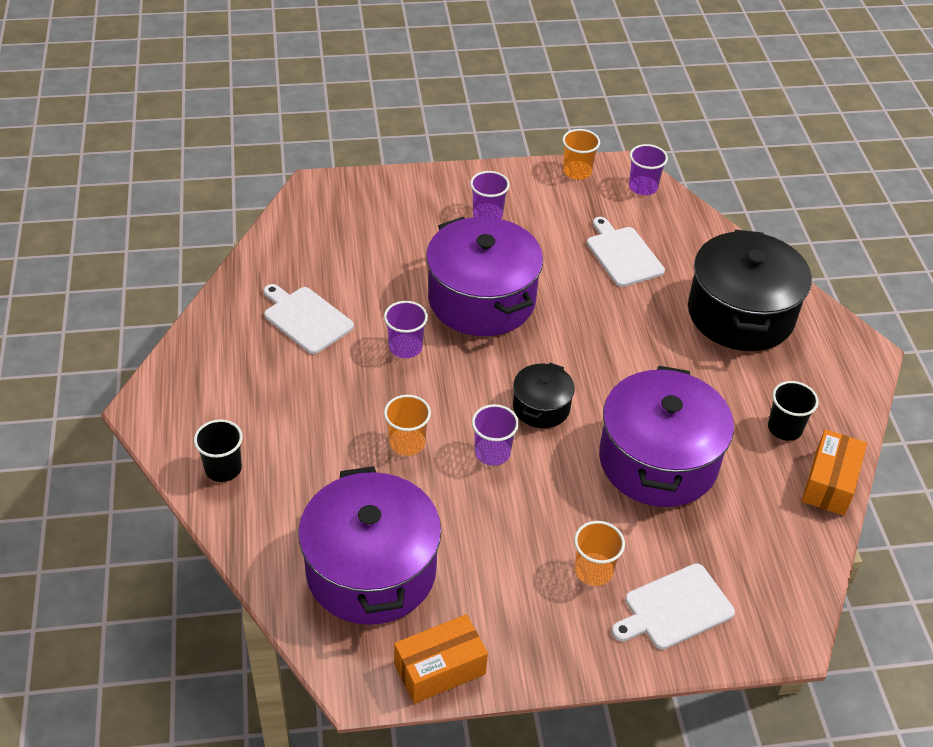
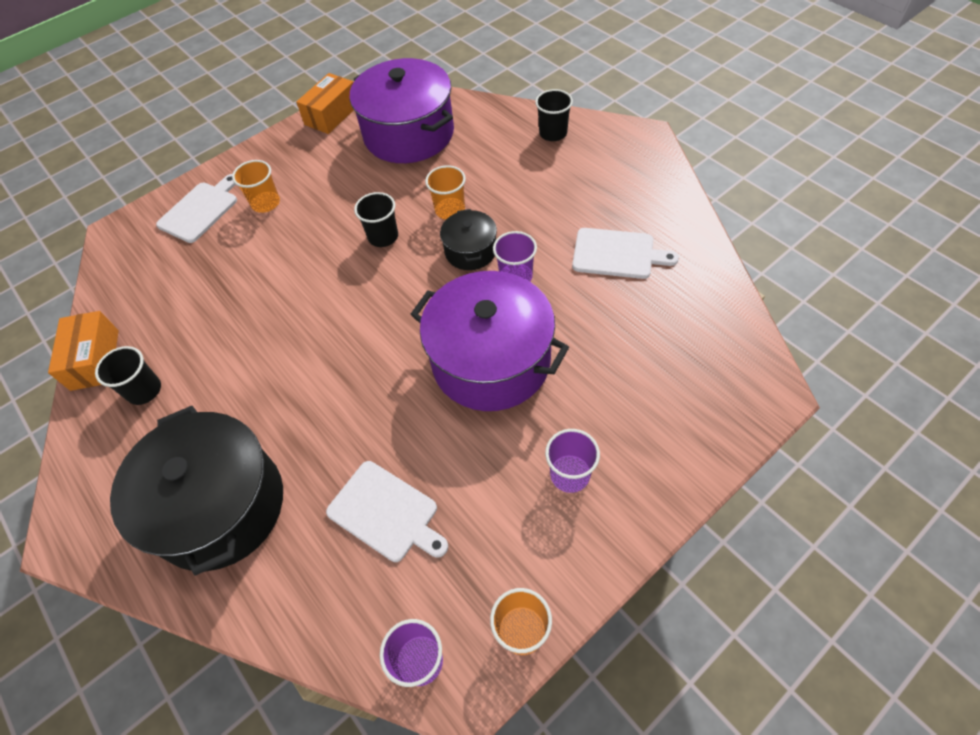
camera: 155 degrees right, 10 degrees up
purple cup [472,404,519,466] -> black cup [354,192,398,247]
black pot [513,363,575,428] -> black pot moved to [440,209,497,270]
purple pot [599,366,734,507] -> none

